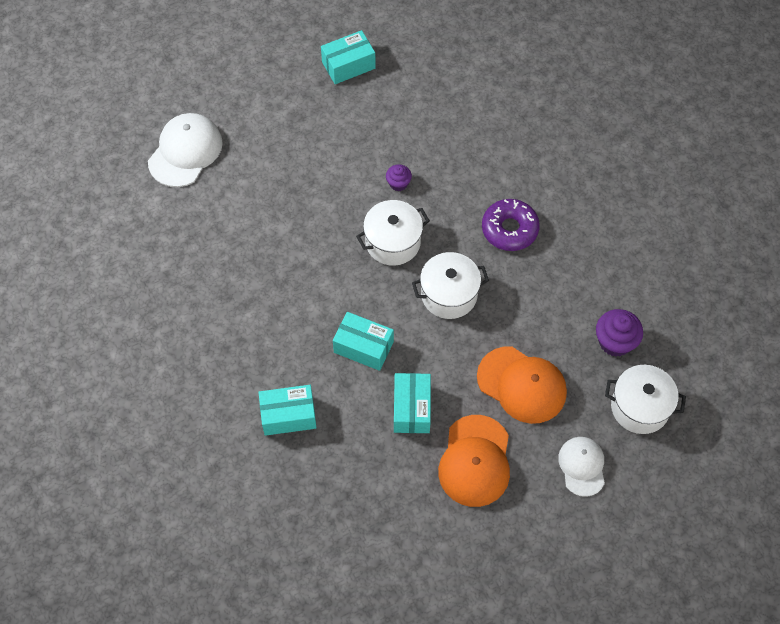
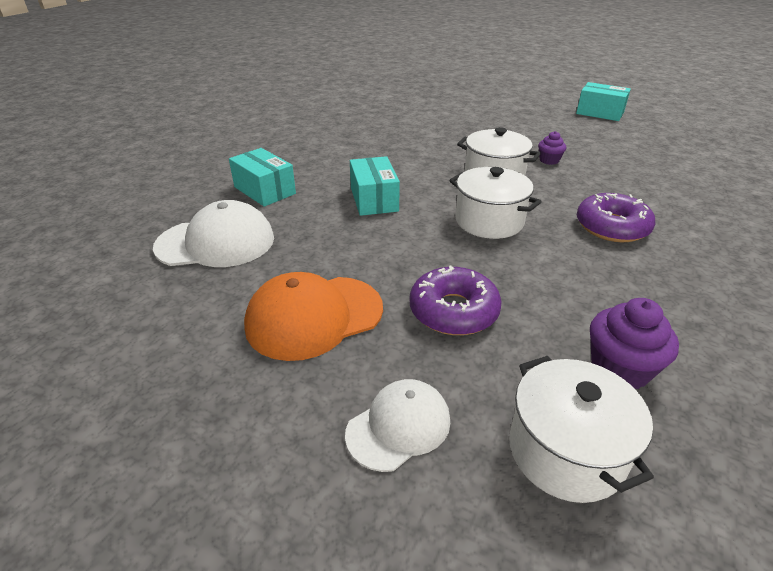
camera: 55 degrees right, 25 degrees down
white cap [148,113,223,187] -> white cap moved to [153,200,274,267]
turquoise box [394,373,431,433] -> none
orange cap [477,346,567,424] -> purple donut [410,266,502,335]

